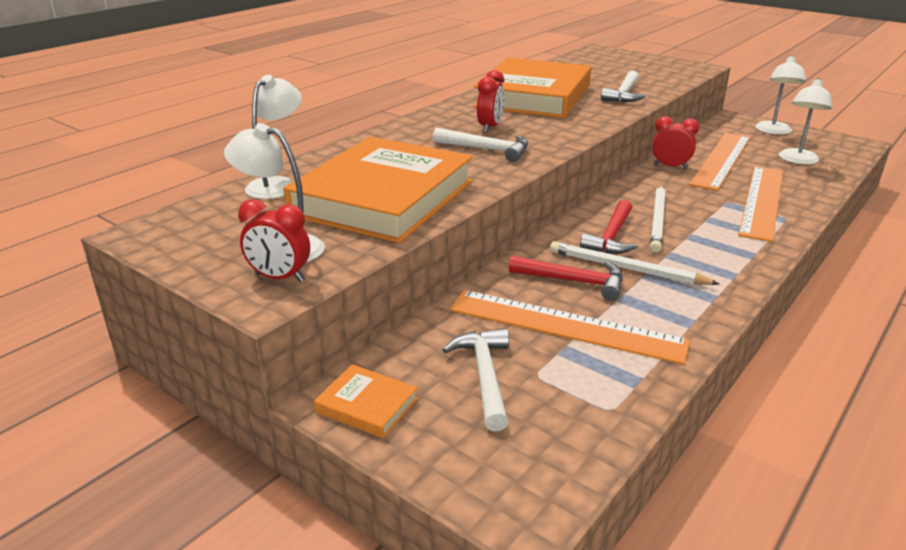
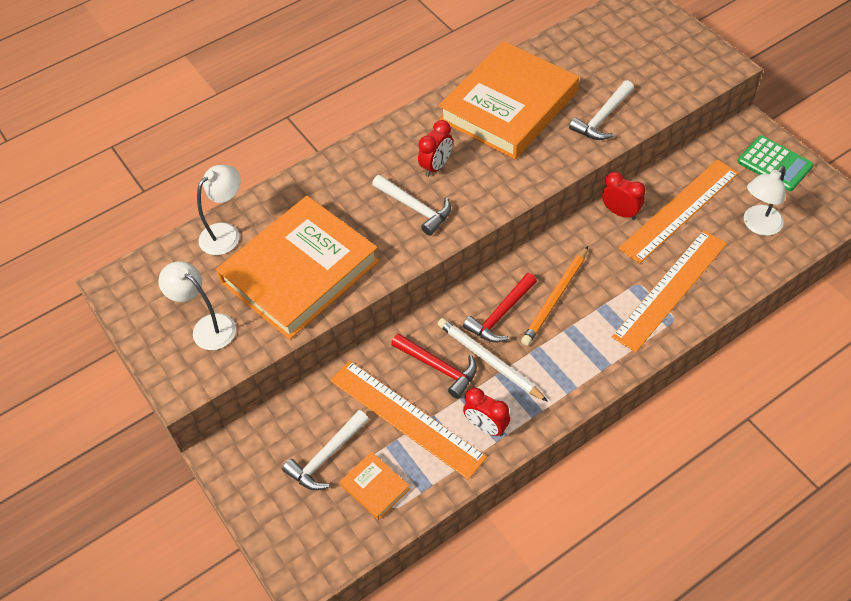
camera: 20 degrees right, 25 degrees up
red clock [238,199,310,282] -> red clock moved to [463,388,510,436]
orange book [314,364,418,438] -> orange book moved to [340,452,410,520]
white hammer [442,329,509,431] -> white hammer turned 150 degrees counterclockwise [282,410,369,490]
white pencil [650,184,665,252] -> orange pencil [521,246,588,346]
white lamp [755,55,807,135] -> green calculator [737,135,814,191]

